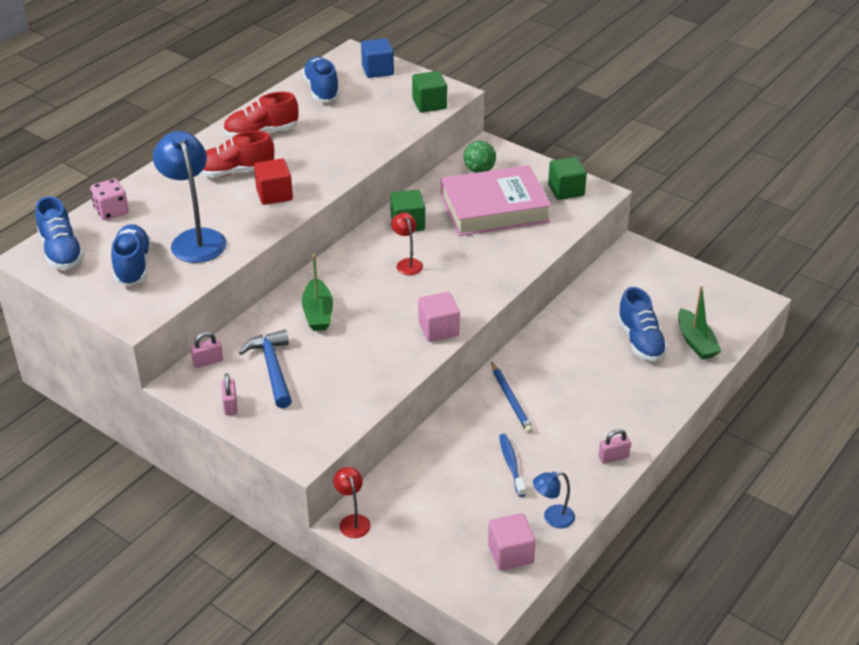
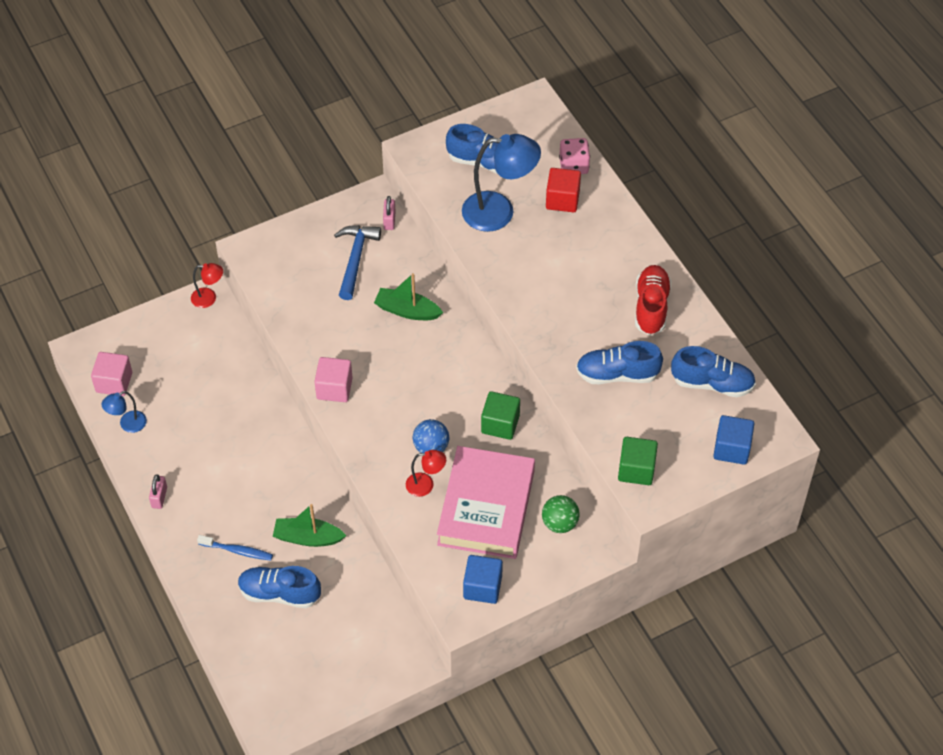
camera: 115 degrees right, 15 degrees up
blue shoe [35,196,84,269] -> blue shoe moved to [576,341,663,384]
red shoe [199,130,274,178] -> none
pink padlock [222,373,237,415] -> none
blue hammer [239,330,292,408] -> blue hammer turned 90 degrees counterclockwise [334,225,381,300]
red cube [254,158,293,205] -> red cube moved to [546,168,581,212]
red lamp [391,213,423,275] -> red lamp moved to [406,450,446,497]
blue pencil [491,362,533,434] -> none
blue toothbrush [499,434,526,497] -> blue toothbrush moved to [197,535,273,561]
blue lamp [533,471,575,528] -> blue lamp turned 135 degrees counterclockwise [102,391,147,433]
green cube [548,157,587,200] -> blue cube [463,555,503,604]
green boat [678,286,722,360] -> green boat moved to [273,504,346,547]
none -> blue ball [413,419,449,453]

